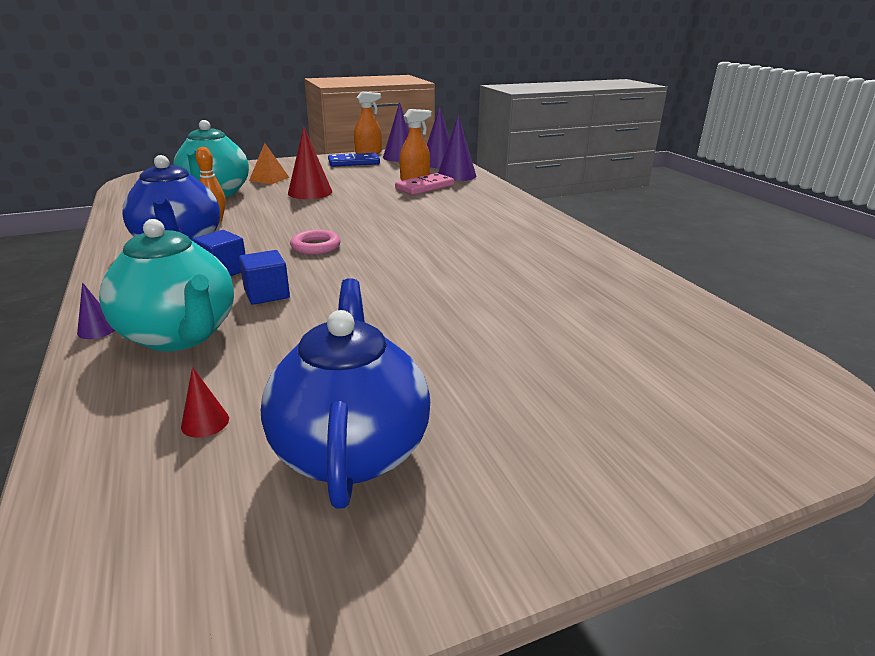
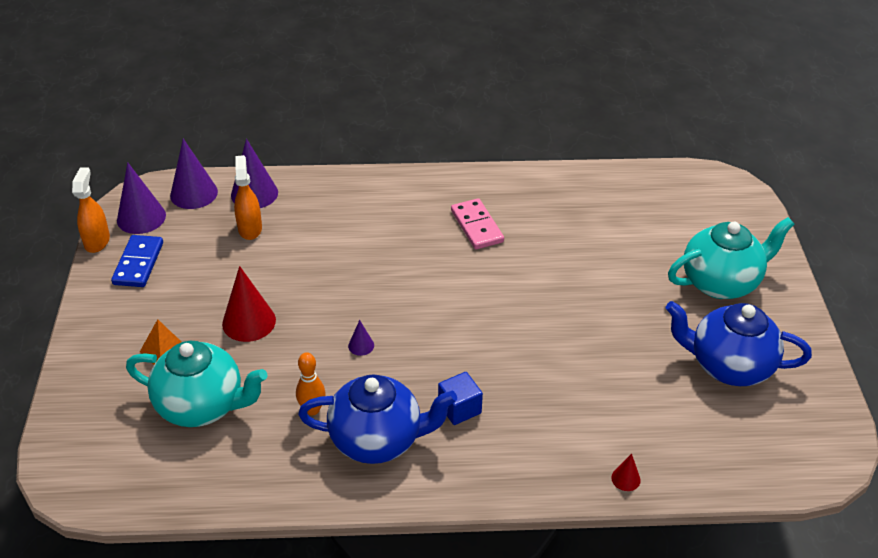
camera: 70 degrees left, 15 degrees up
purple cone [77,282,115,339] -> purple cone moved to [348,320,374,356]
turquoise teapot [99,219,234,351] -> turquoise teapot moved to [668,217,795,299]
red cone [181,367,229,438] -> red cone moved to [611,454,641,491]
blue cube [239,250,290,305] -> none
pink ring [290,230,341,255] -> none
pink domino [395,173,454,195] -> pink domino moved to [451,198,504,249]

